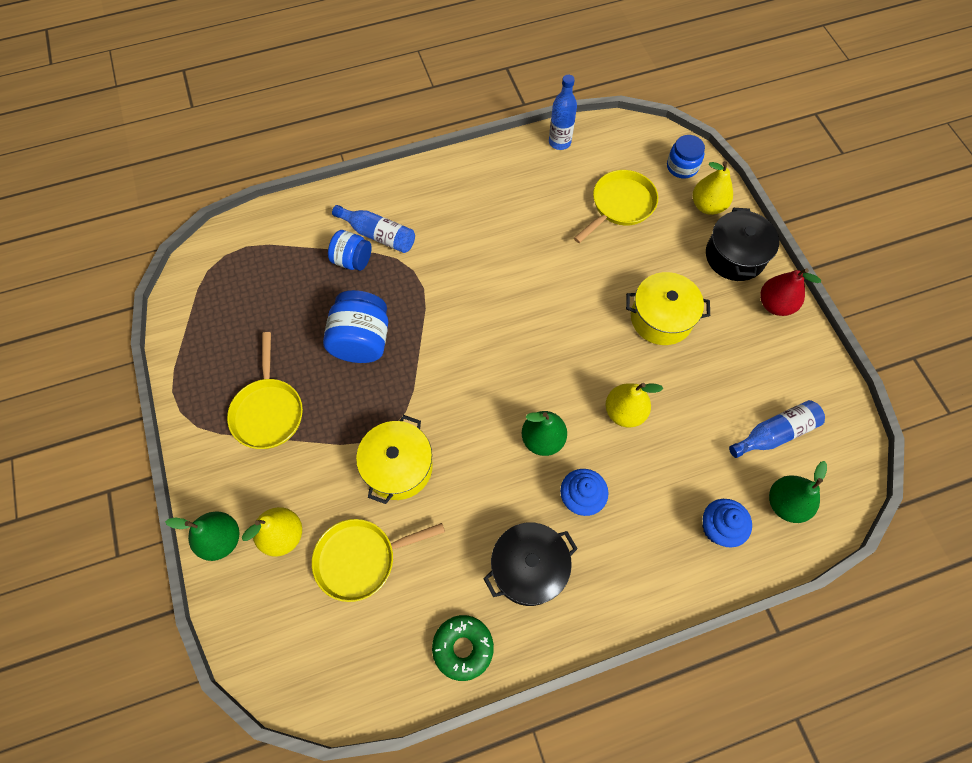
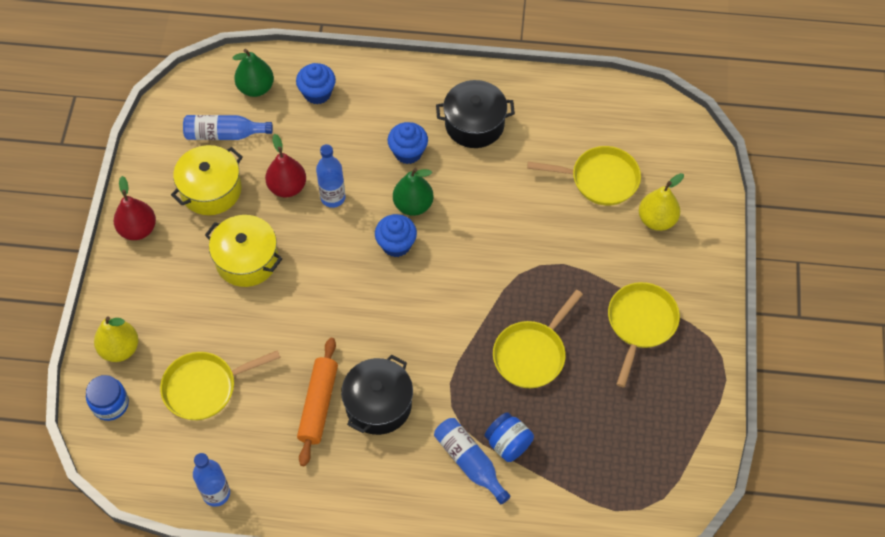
camera: 155 degrees left, 5 degrees down
green pear [165,511,239,561] -> none
blue jar [323,290,388,363] -> yellow pan [493,290,583,388]
yellow pot [356,415,433,504] -> yellow pot moved to [171,145,243,215]
green donut [432,615,494,681] -> none
yellow pear [606,383,663,427] -> blue bottle [316,144,345,208]
black pot [706,208,779,281] -> black pot moved to [341,355,413,435]
none -> red pear [265,134,306,197]
none -> orange rolling pin [297,338,338,466]
none -> blue cupcake [375,214,417,257]

